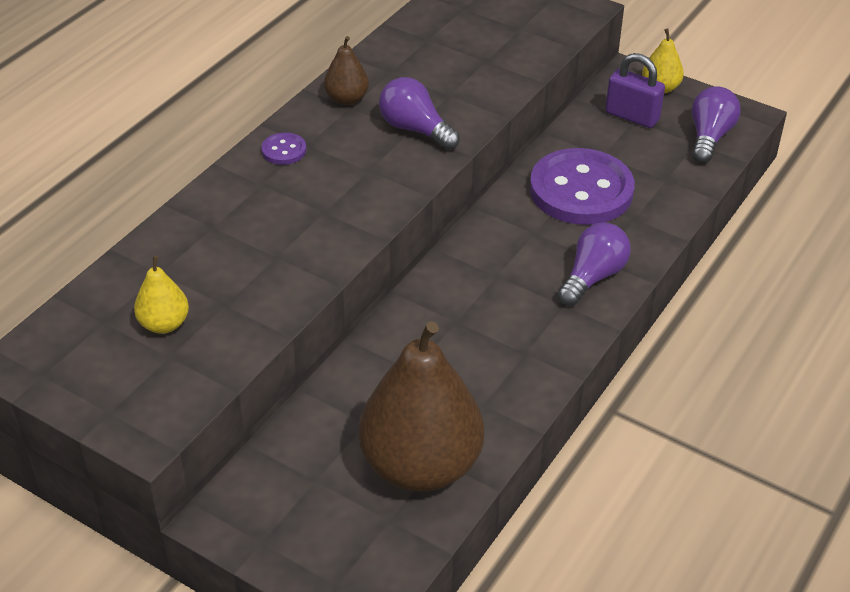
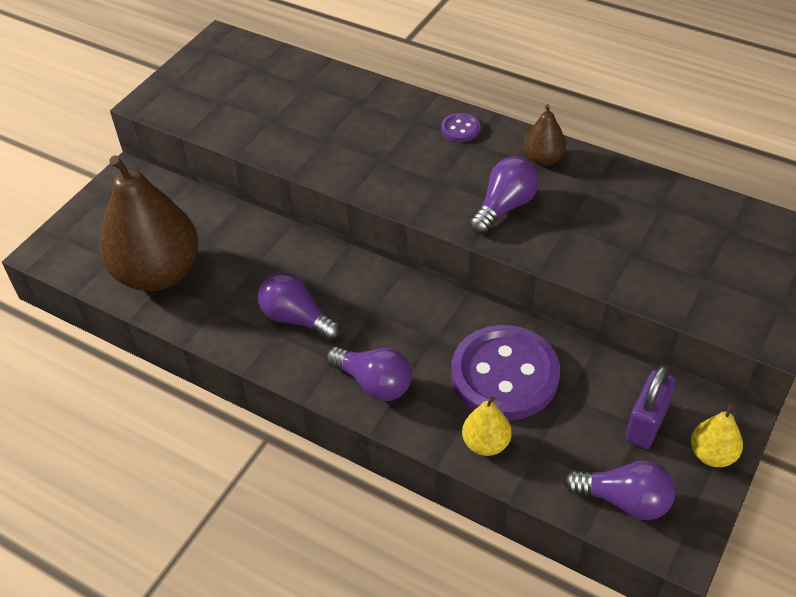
camera: 90 degrees right, 5 degrees up
yellow pear [134,255,189,334] -> yellow pear moved to [462,396,512,456]
none -> purple light bulb [258,273,340,340]

